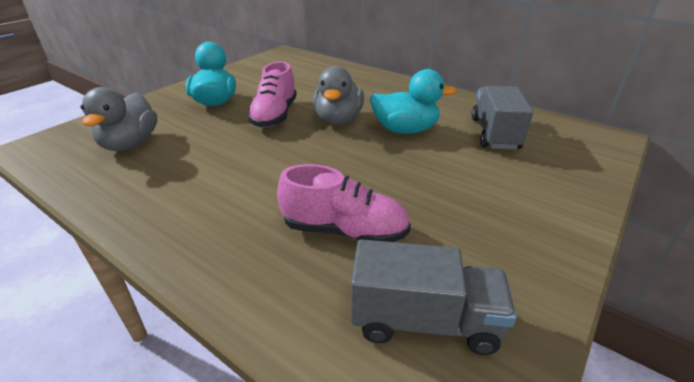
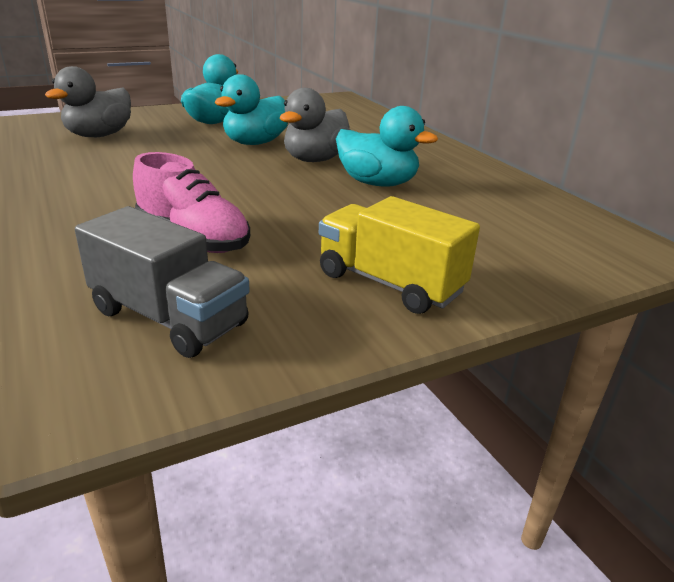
camera: 25 degrees right, 5 degrees down
pink shoe [248,61,297,127] -> turquoise duck [215,74,288,145]
grey truck [472,86,533,150] -> none
none -> yellow truck [319,196,480,314]

